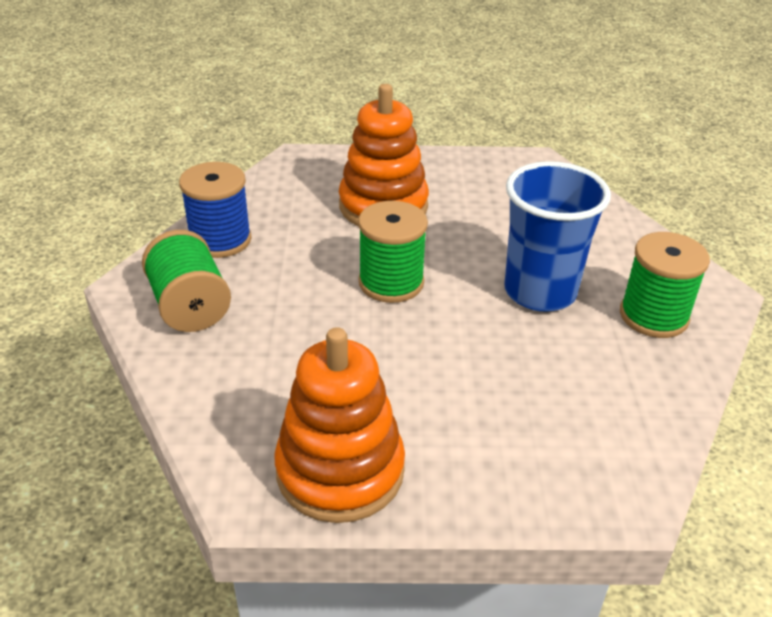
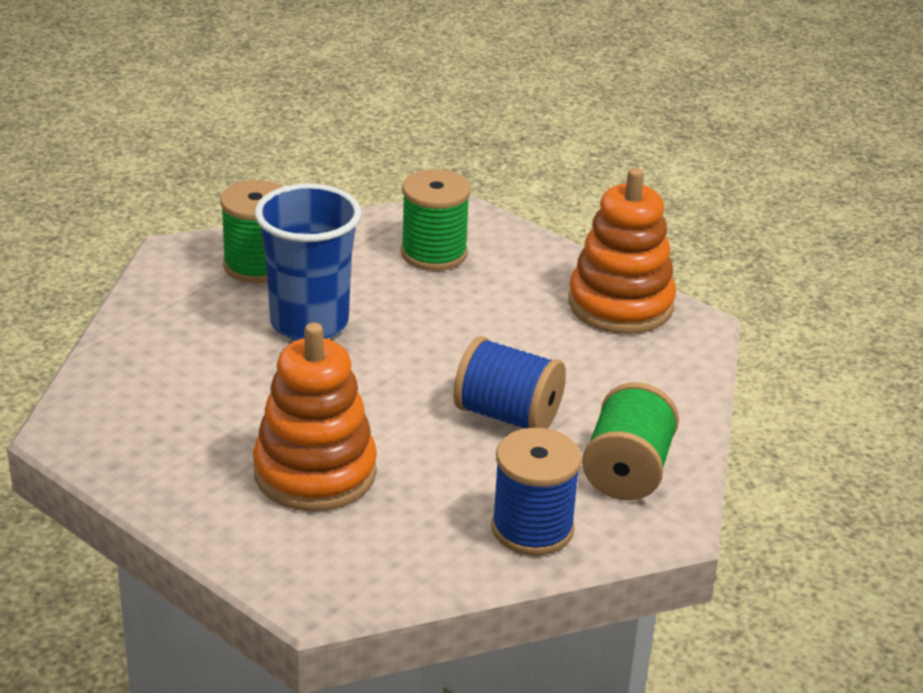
camera: 140 degrees left, 5 degrees down
green spool [358,201,428,303] -> green spool moved to [401,169,471,271]
none -> blue spool [453,337,566,429]

